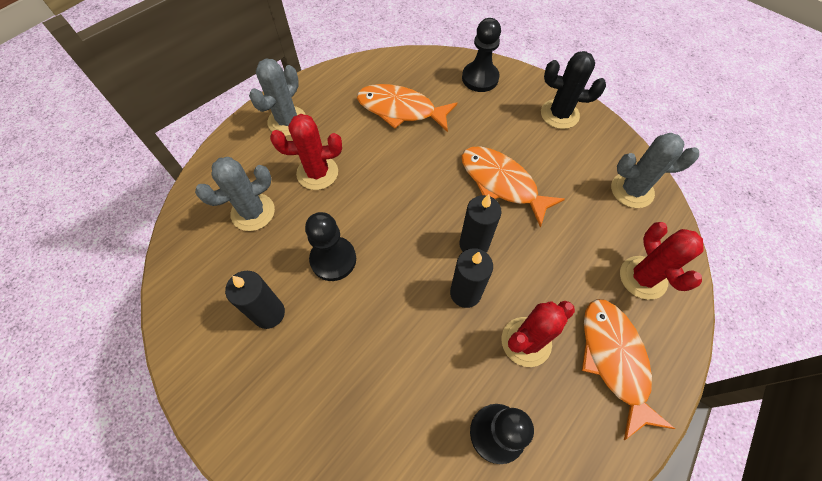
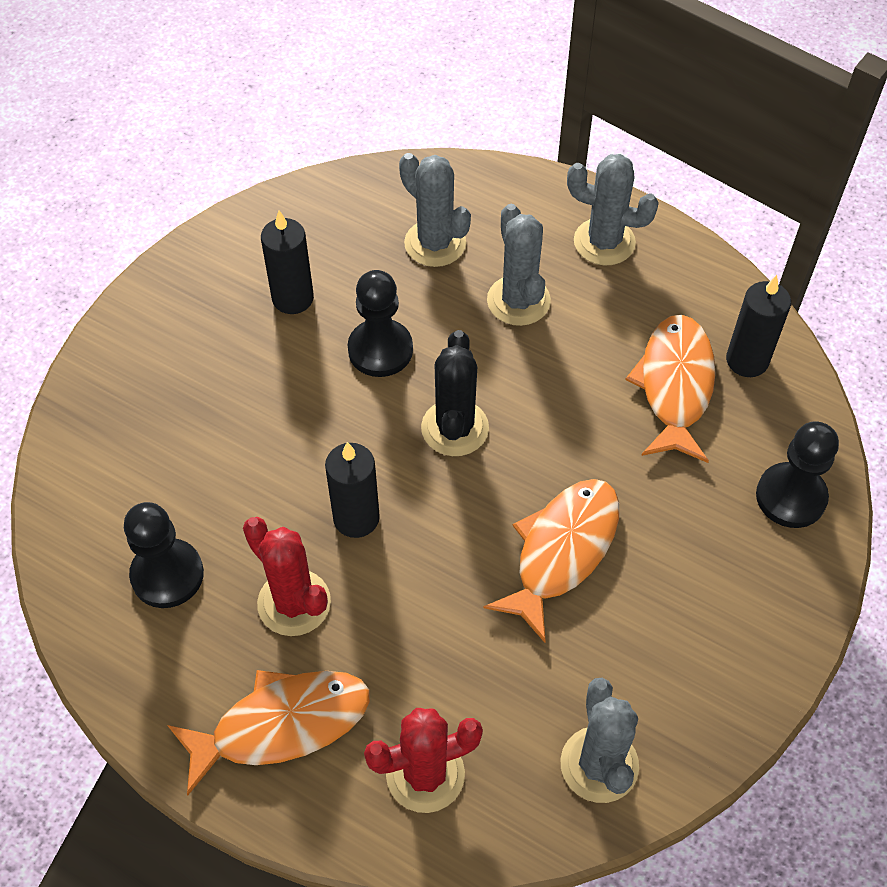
camera: 80 degrees right, 5 degrees down
red cactus [270,114,342,190] -> grey cactus [487,204,551,326]
black candle [459,194,502,253] -> black candle moved to [726,275,791,377]
black cactus [541,51,606,129] -> black cactus moved to [421,330,489,456]

